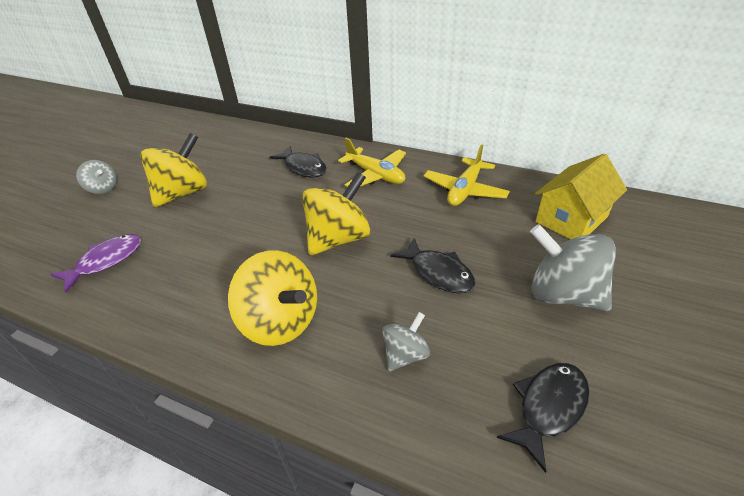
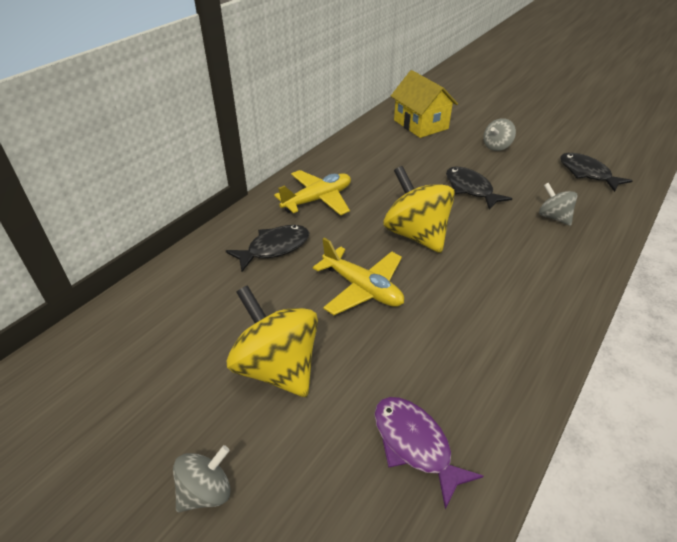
camera: 80 degrees left, 0 degrees up
yellow spinning top [228,250,317,346] -> none
black fish [390,238,475,293] -> black fish turned 90 degrees counterclockwise [446,166,512,210]
yellow plane [423,144,510,206] -> yellow plane moved to [313,238,404,315]
grey spinning top [530,224,616,311] -> grey spinning top [483,118,516,151], size x0.54

